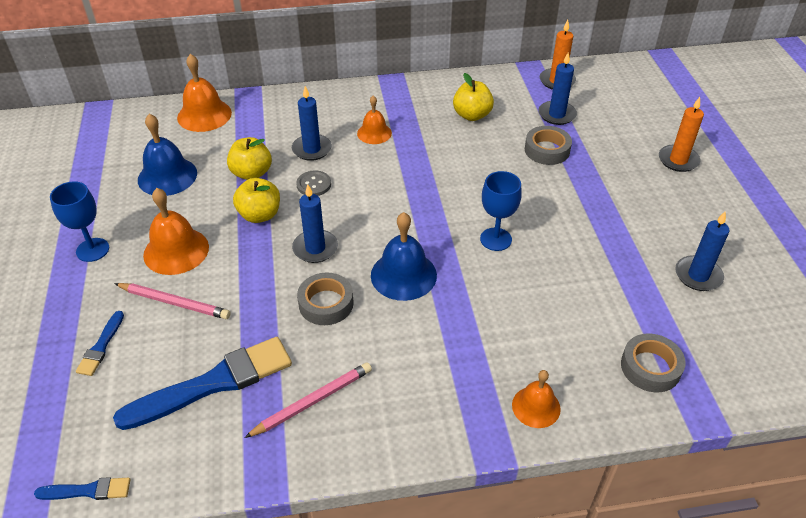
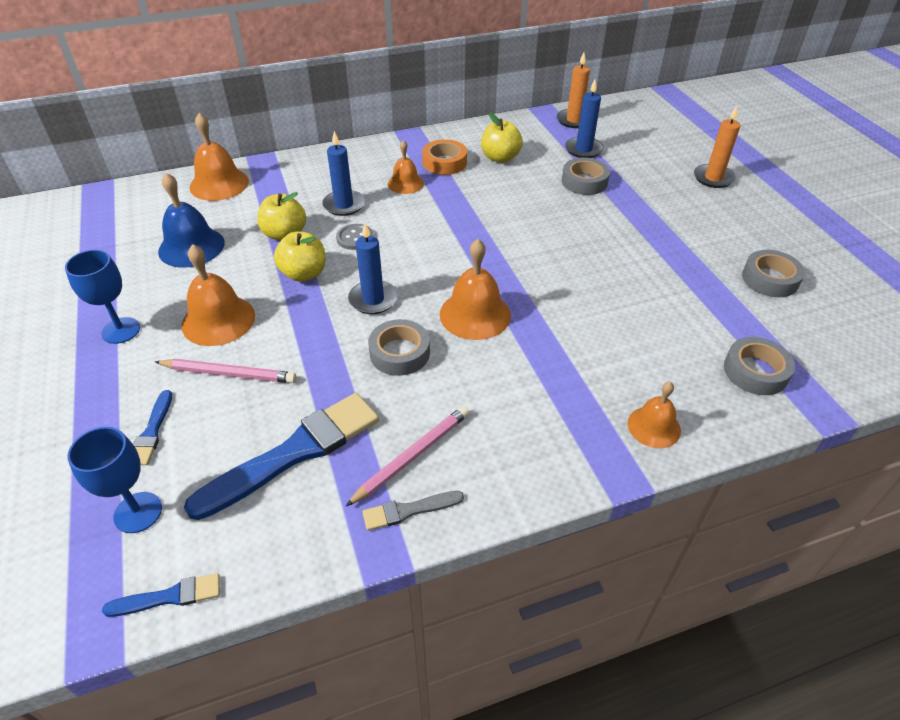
camera: 10 degrees left, 0 degrees up
blue bell [371,212,437,301] -> orange bell [440,239,511,340]
blue goblet [480,171,522,251] -> blue goblet moved to [67,427,162,533]
blue candle [675,212,730,291] -> grey tape [742,250,805,297]
none -> grey brush [363,491,464,531]
none -> orange tape [422,139,467,175]

